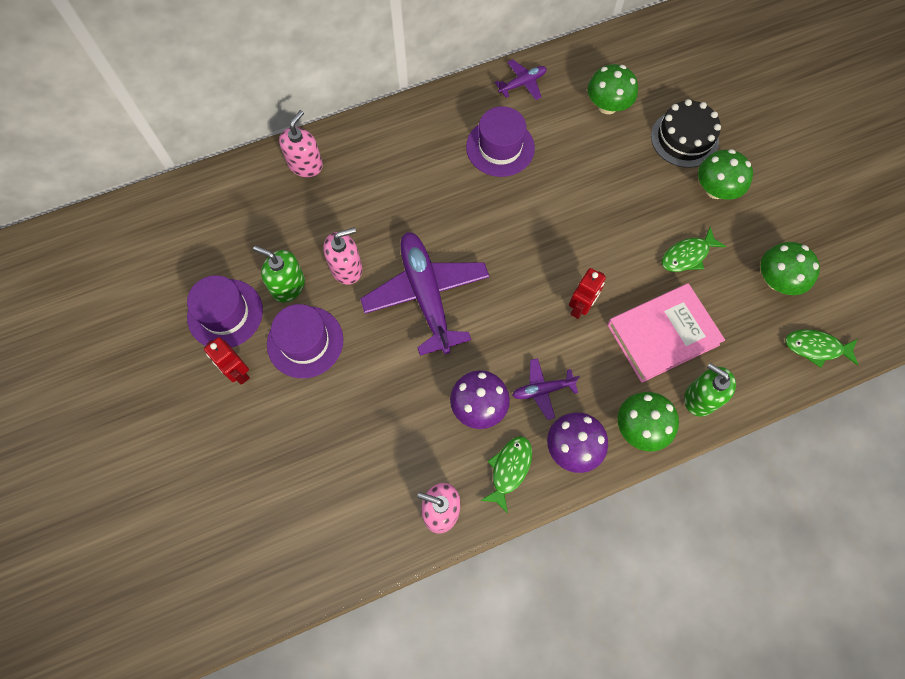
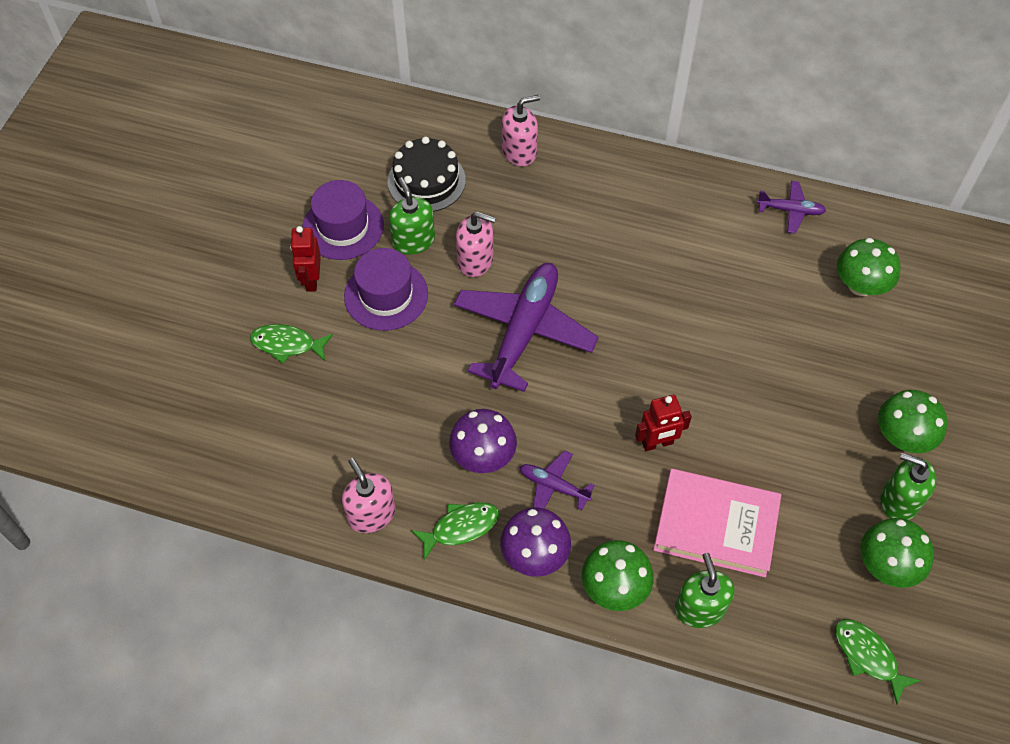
camera: 40 degrees right, 10 degrees down
purple hat [466,106,535,177] -> none
black cake [651,99,721,168] -> black cake moved to [388,137,466,212]
green fish [662,227,726,272] -> green fish moved to [250,324,333,364]
none -> green soap dispenser [880,453,936,520]

